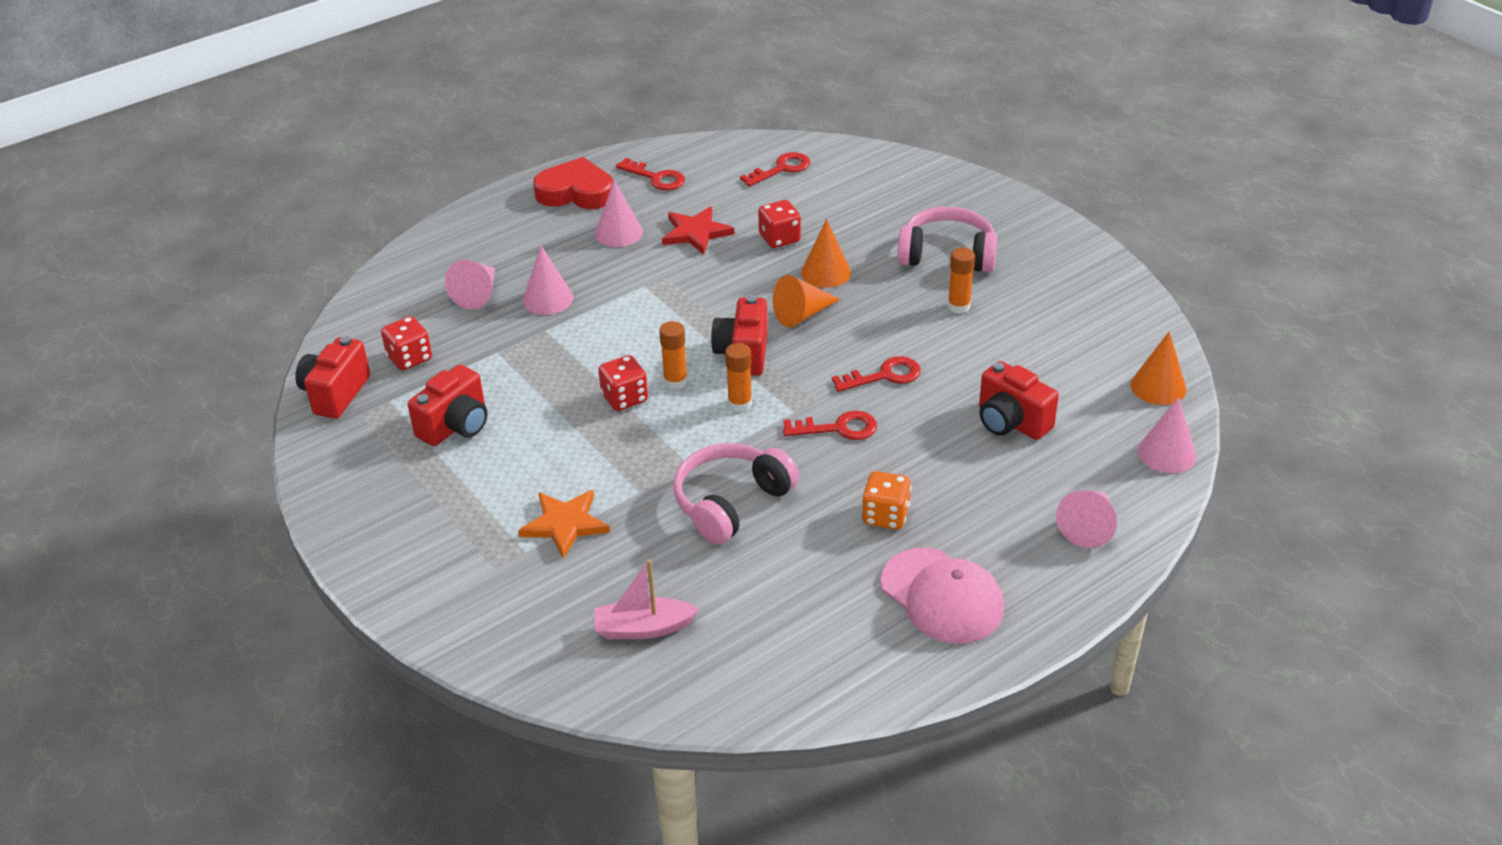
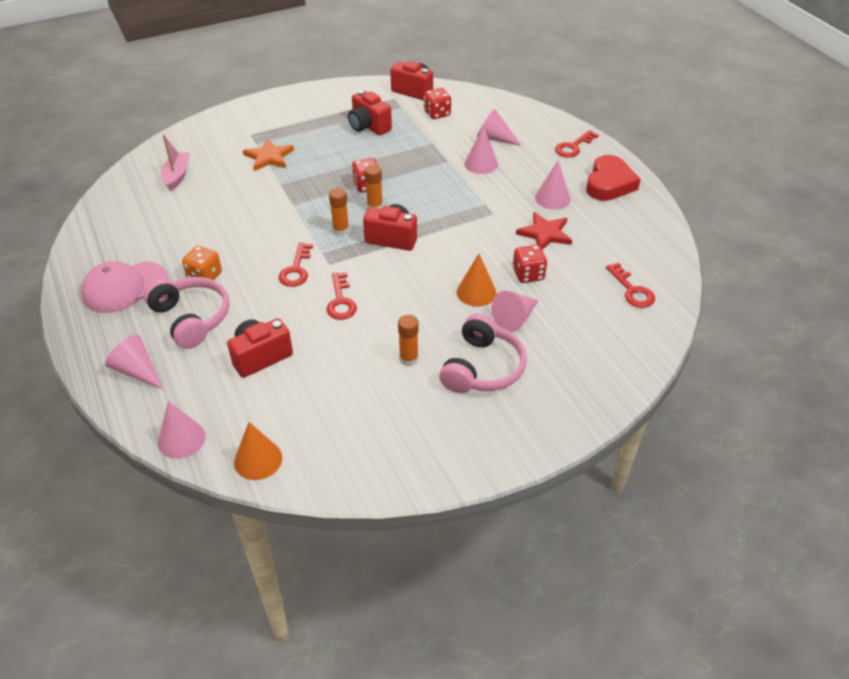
camera: 100 degrees right, 5 degrees up
red key [616,158,685,190] -> red key moved to [555,130,599,158]
pink headphones [673,443,799,545] -> pink headphones moved to [144,277,229,349]
orange cone [773,275,840,327] -> none
none -> pink cone [491,291,539,332]

